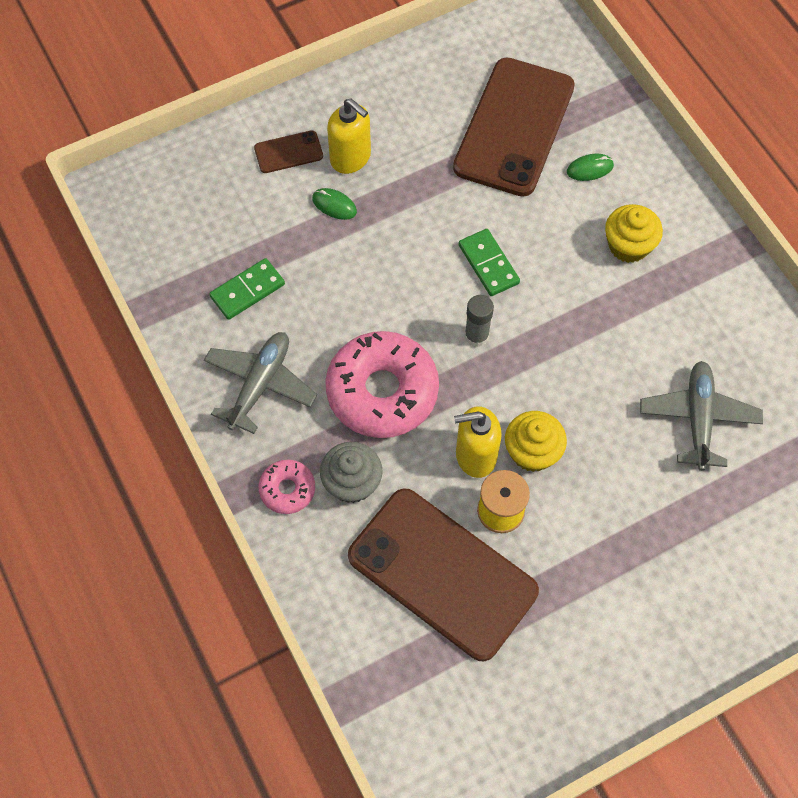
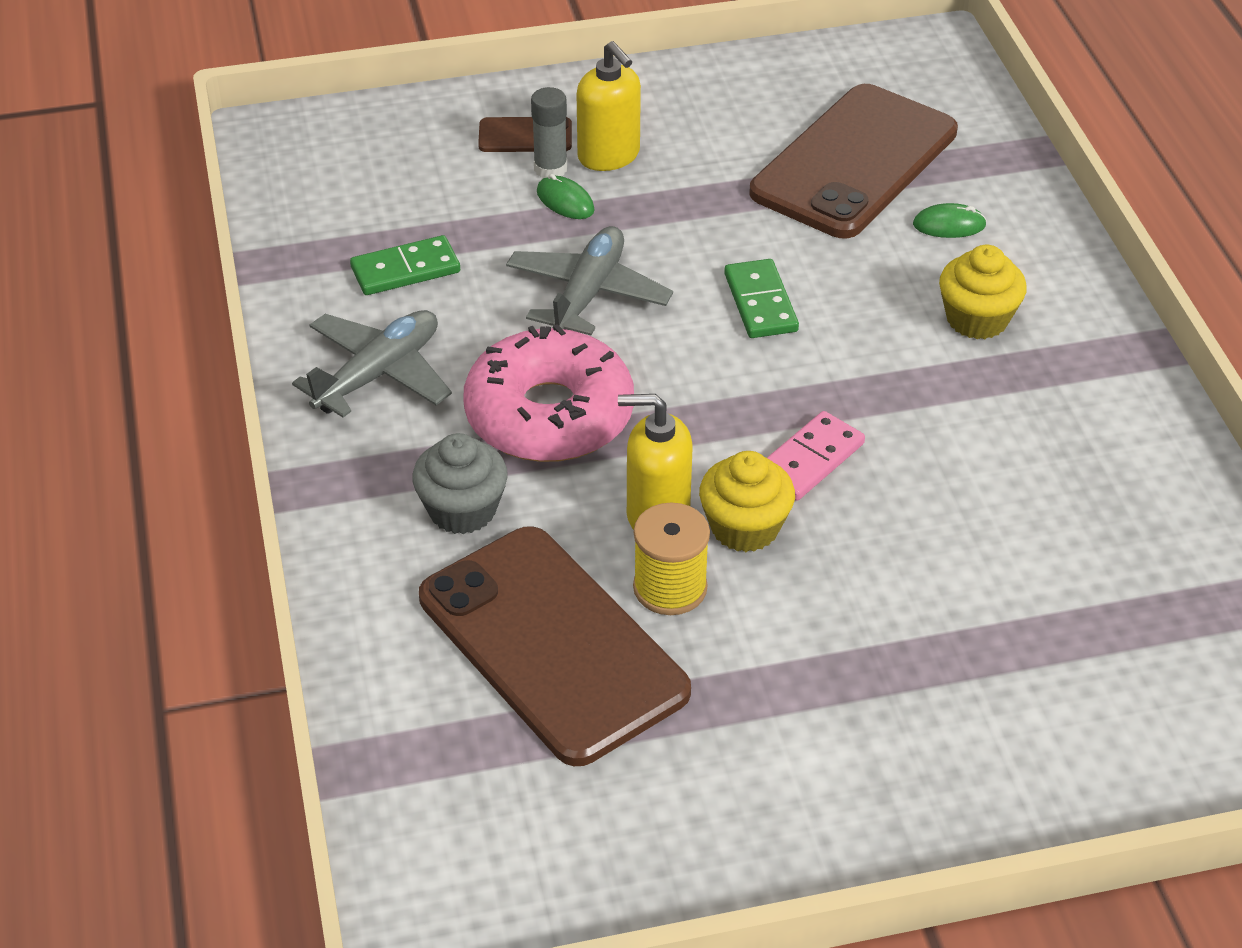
camera: 15 degrees right, 20 degrees down
pink donut [259,460,315,514] -> none
grey glue stick [464,295,494,347] -> grey glue stick moved to [531,87,567,178]
grey plane [640,361,763,471] -> grey plane moved to [506,226,673,335]
none -> pink domino [767,411,865,501]

